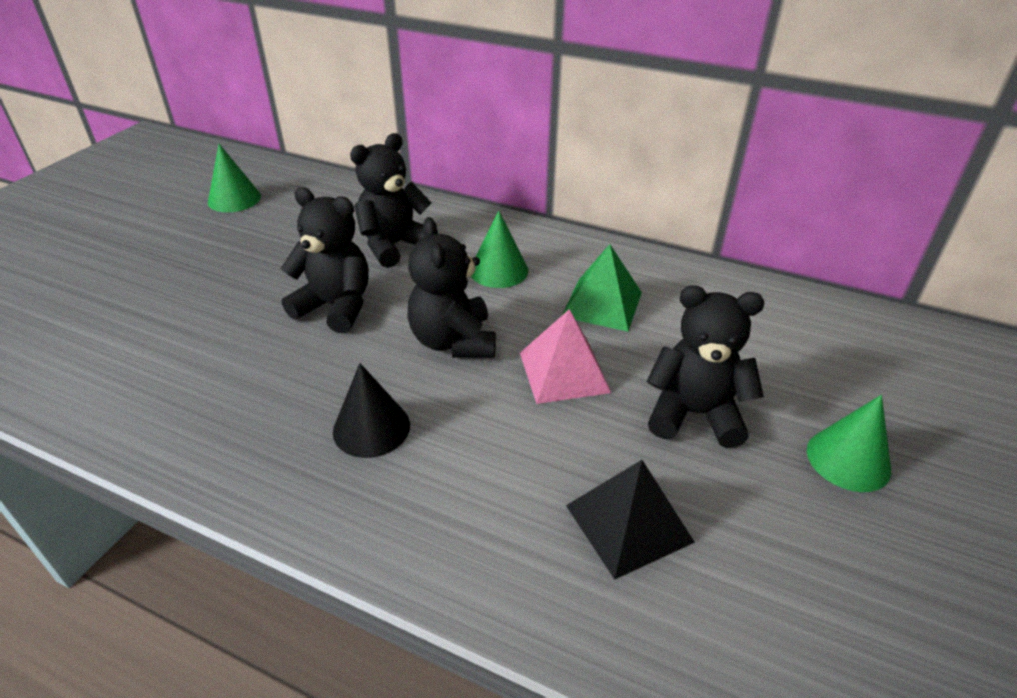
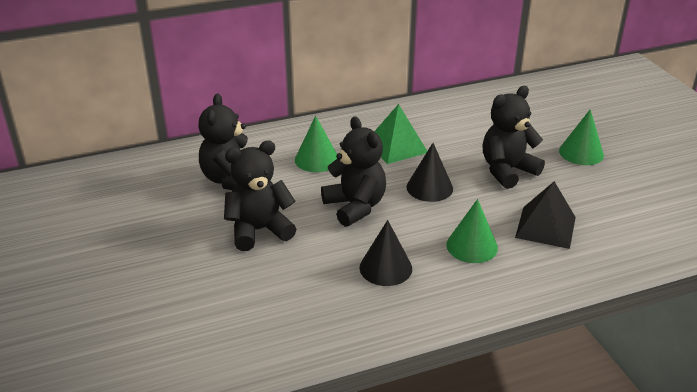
camera: 45 degrees left, 5 degrees down
green cone [208,144,261,212] -> green cone moved to [446,199,498,263]
black teddy bear [407,217,496,358] -> black teddy bear turned 150 degrees counterclockwise [321,116,386,227]
pink pyramid [520,309,611,404] -> black cone [406,143,453,202]

